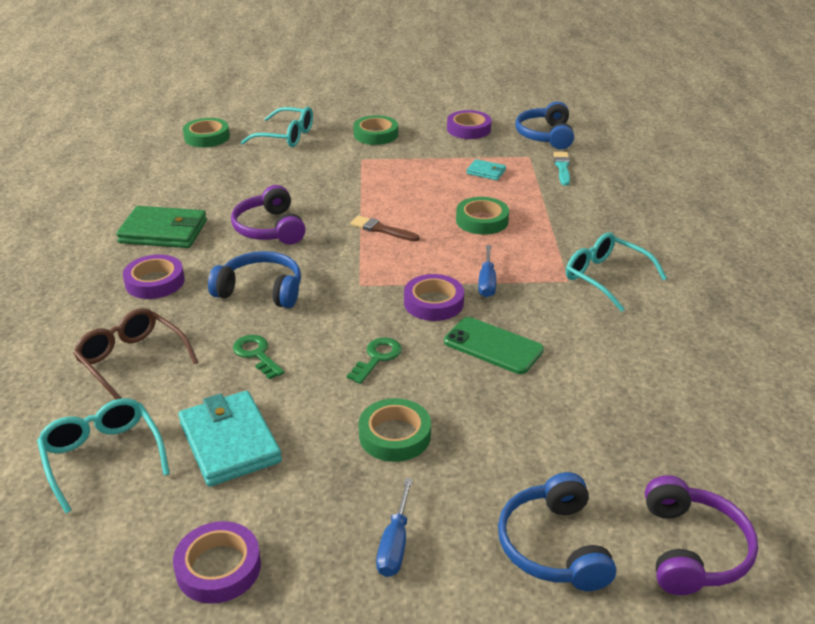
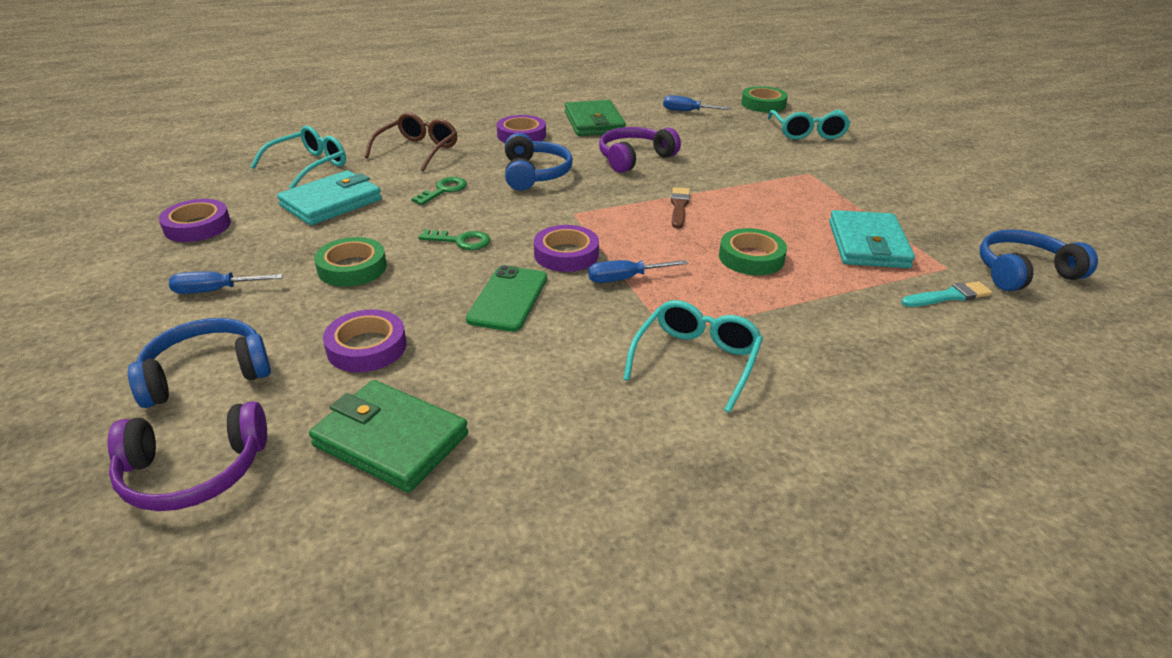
camera: 70 degrees right, 0 degrees up
green tape [353,115,398,145] -> none
purple tape [447,110,492,139] -> purple tape moved to [323,310,406,372]
turquoise wallet [466,159,506,180] -> turquoise wallet [829,210,915,268], size x1.99
none -> green wallet [309,380,468,493]
none -> blue screwdriver [663,95,732,111]

